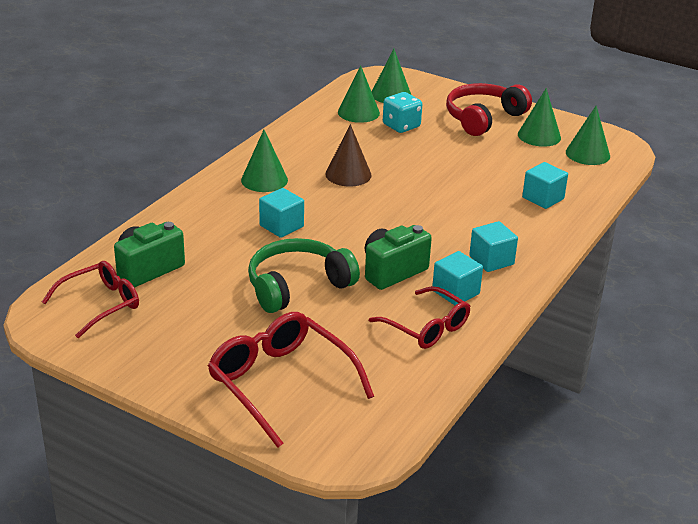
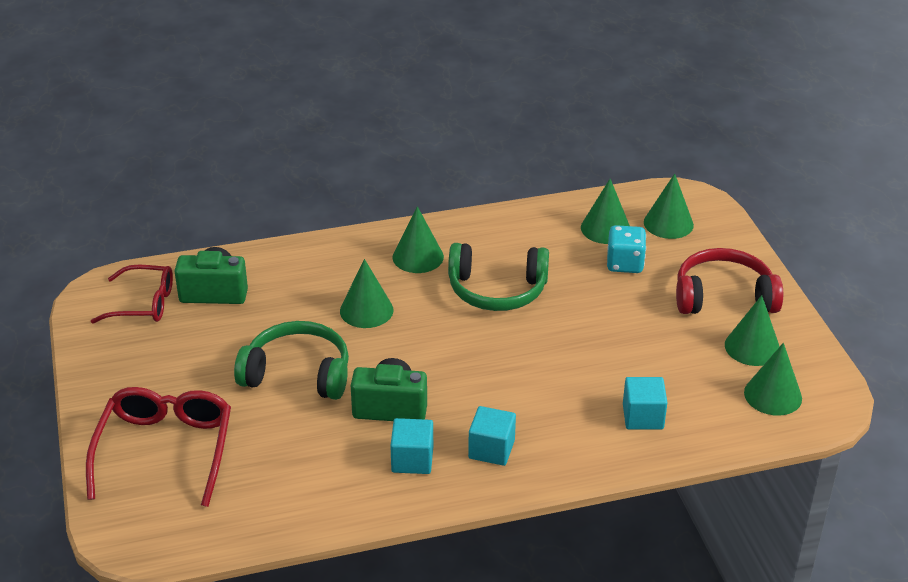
camera: 45 degrees right, 5 degrees up
turquoise cube [259,188,304,238] -> green cone [340,259,393,328]
brown cone [325,124,372,187] -> green headphones [448,243,549,311]
red glasses [369,286,470,349] -> none

